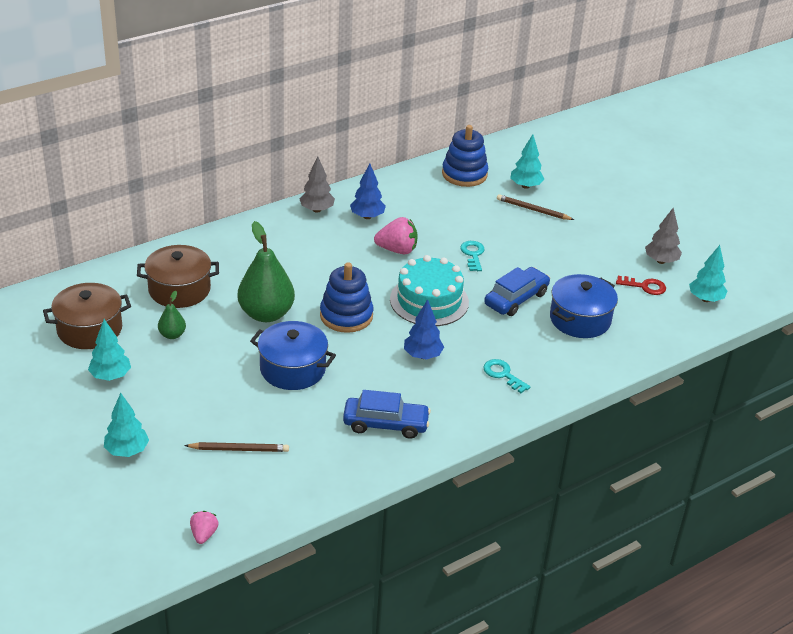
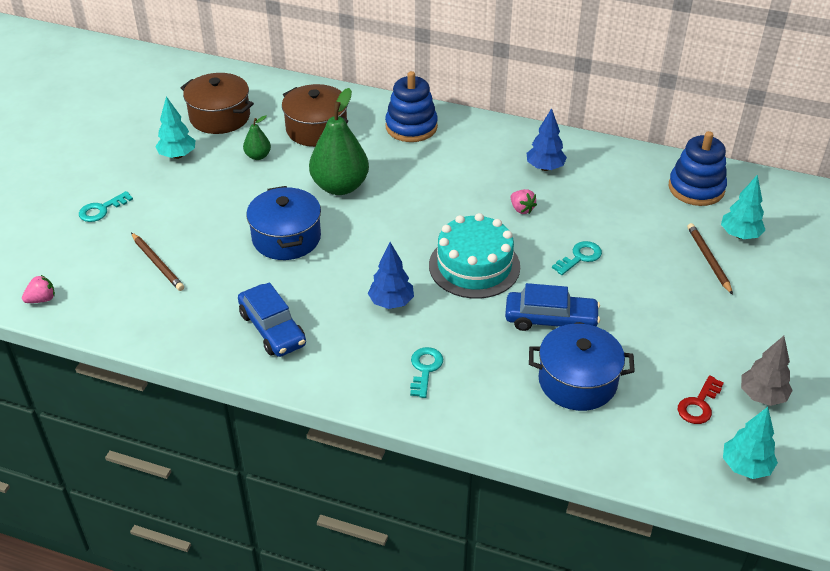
camera: 55 degrees right, 5 degrees up
turquoise tree [104,393,149,457] -> turquoise key [79,191,133,222]
grey tree [299,157,335,213] -> none
blue stacking toy [320,263,373,333] -> blue stacking toy moved to [385,71,438,142]
pink strawberry [374,217,418,254] -> pink strawberry [511,189,537,214], size x0.59
red key [616,276,666,295] -> red key turned 60 degrees clockwise [678,375,724,424]

